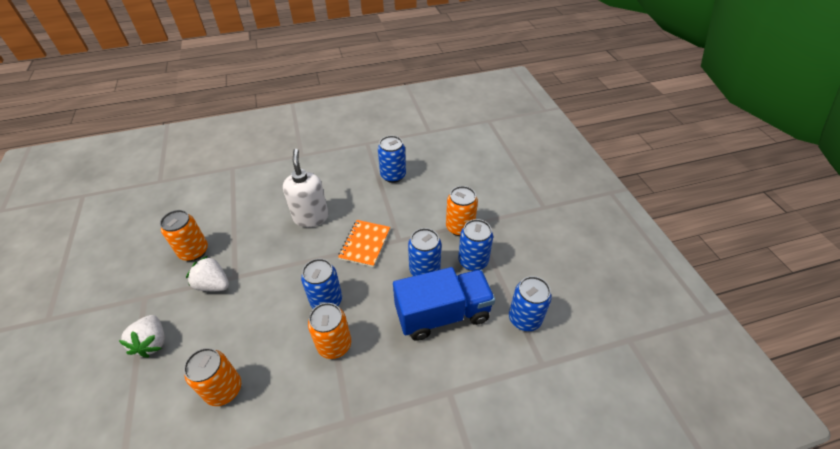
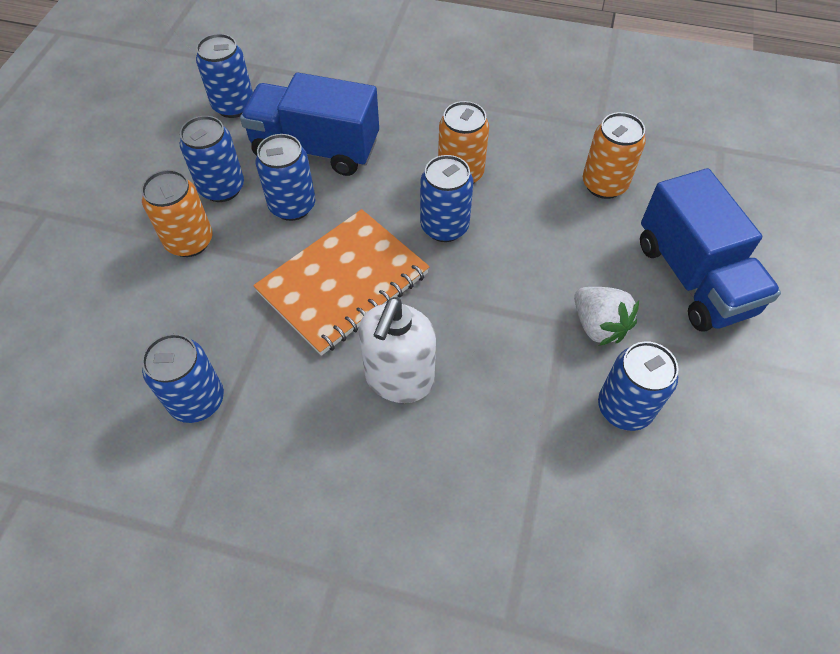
camera: 150 degrees left, 10 degrees up
white strawberry [119,315,165,358] -> blue truck [640,168,781,331]
orange can [160,210,208,261] -> blue can [598,341,679,431]
orange notebook [338,220,390,267] -> orange notebook [253,209,430,356], size x1.61

